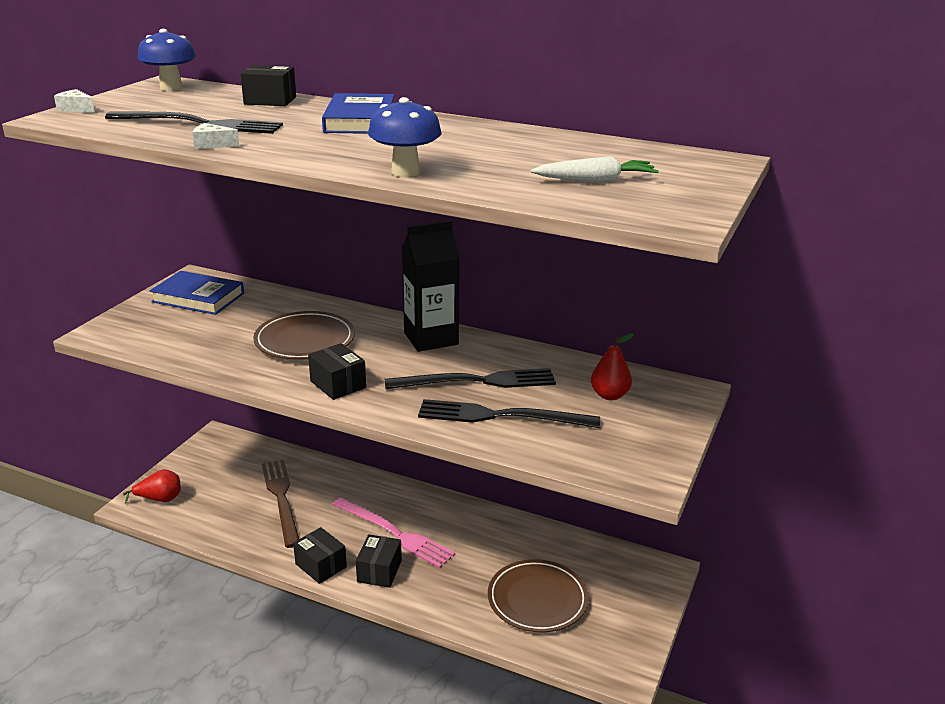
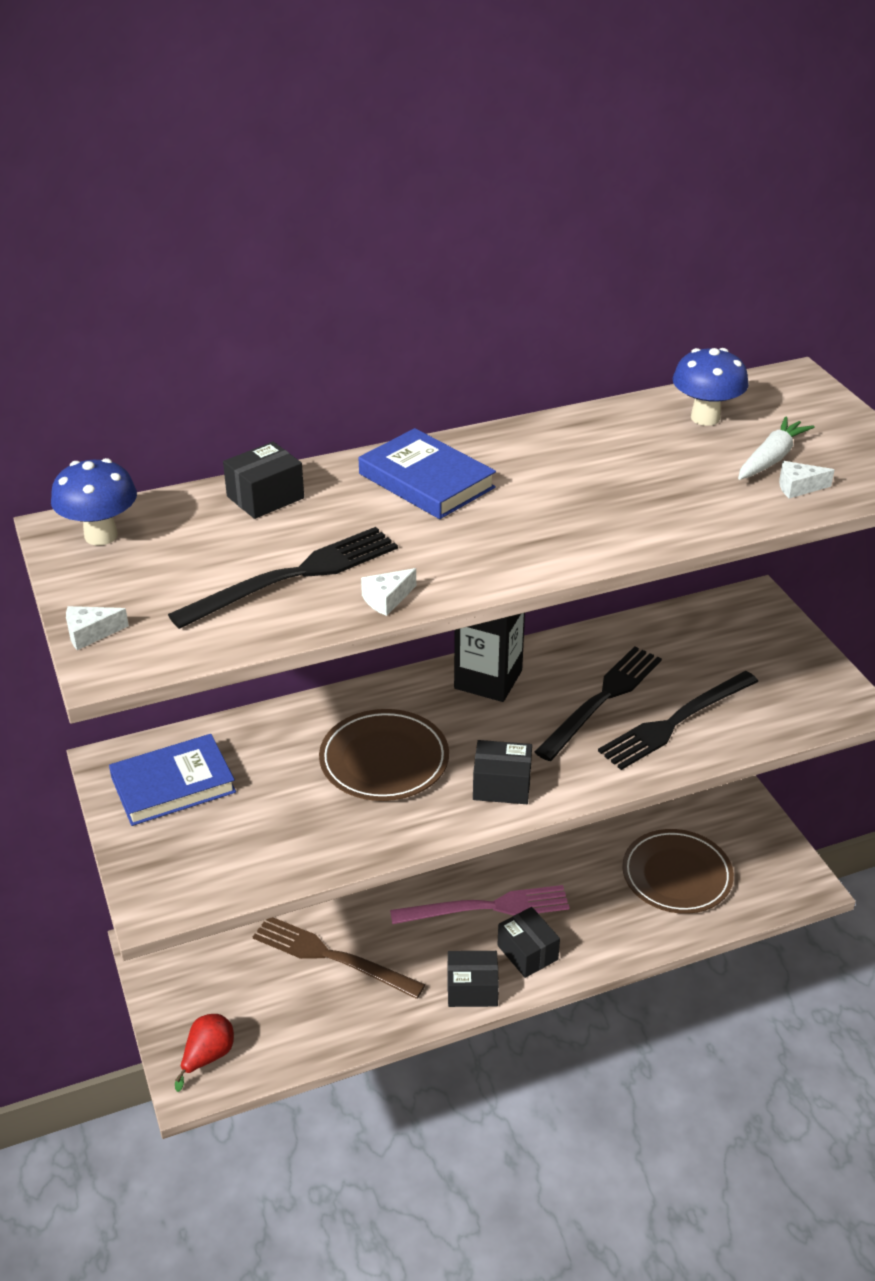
camera: 45 degrees left, 10 degrees up
blue mushroom [368,97,442,177] -> blue mushroom moved to [673,348,749,426]
red pear [591,333,634,400] -> none
none -> white cheese [779,461,834,499]

